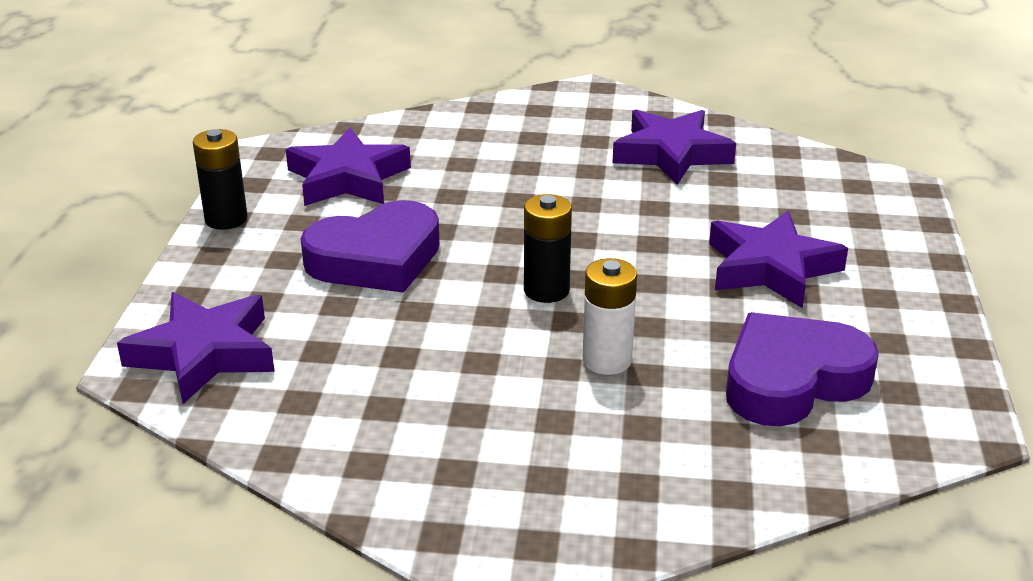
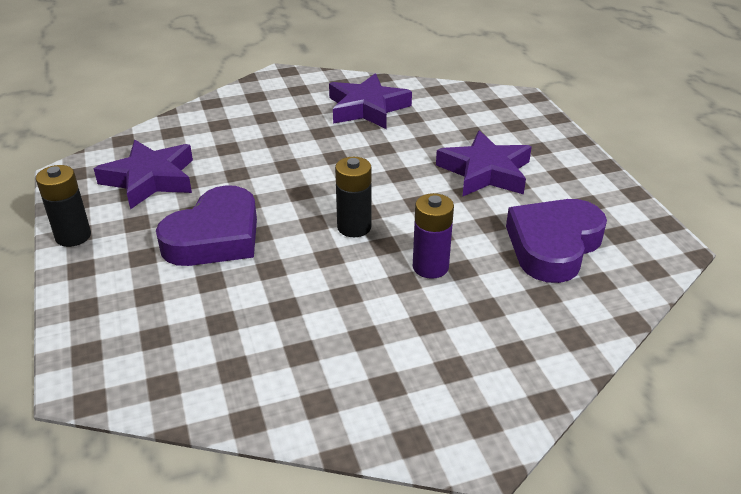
camera: 25 degrees left, 5 degrees up
purple star [117,292,275,404] -> none
white battery [583,258,637,375] -> purple battery [413,193,454,279]

